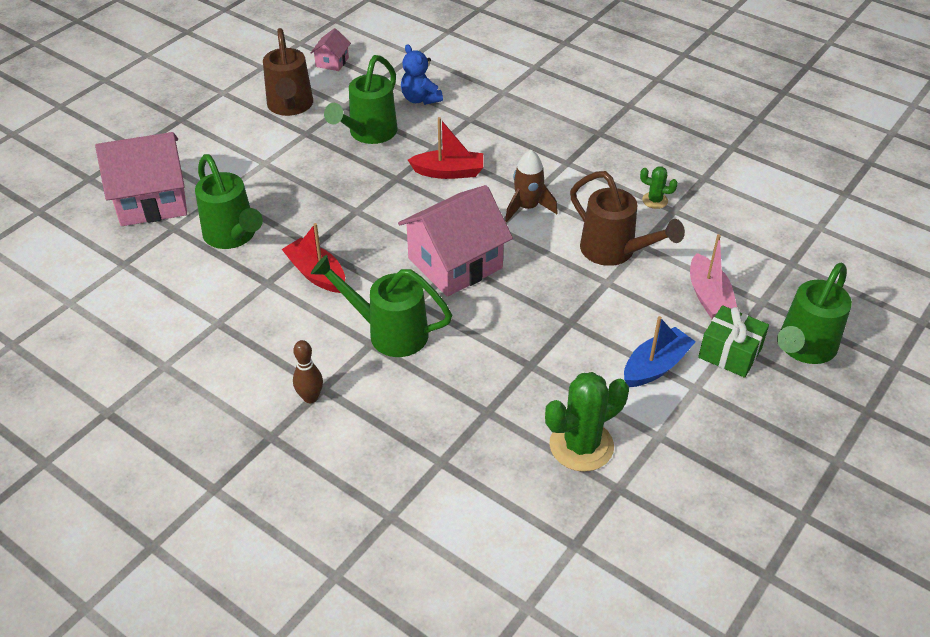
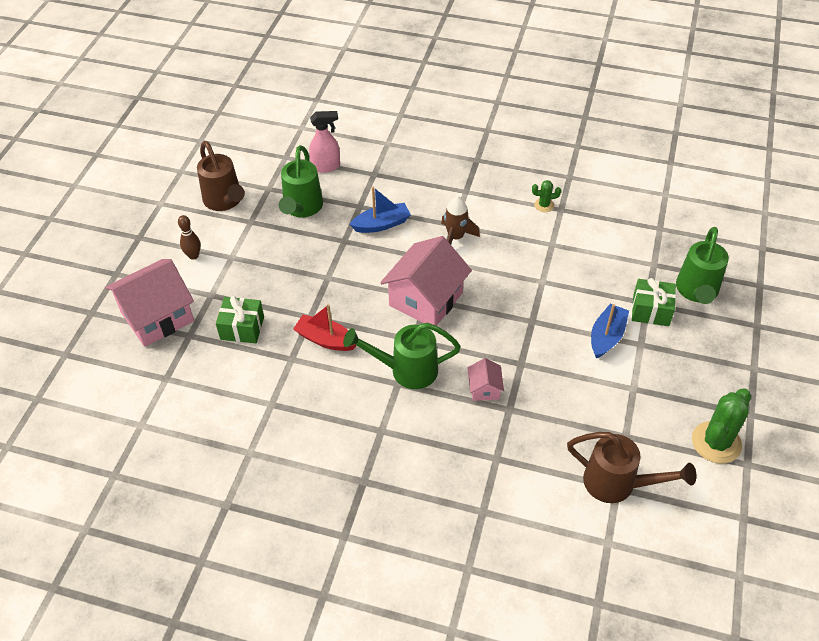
camera: 20 degrees left, 5 degrees up
green watering can [195,154,263,249] -> green gift [216,296,264,343]
brown bowling pin [293,340,323,403] -> brown bowling pin moved to [178,215,201,260]
pink house [311,28,351,71] -> pink house moved to [468,358,504,401]
blue teddy bear [401,44,443,105] -> pink spray bottle [309,111,340,173]
red boat [408,117,483,179] -> blue boat [349,187,411,233]
green cactus [545,372,629,472] -> green cactus moved to [692,389,751,464]
brown watering can [570,171,685,266] -> brown watering can moved to [567,432,696,503]
pink boat [690,234,737,319] -> none

